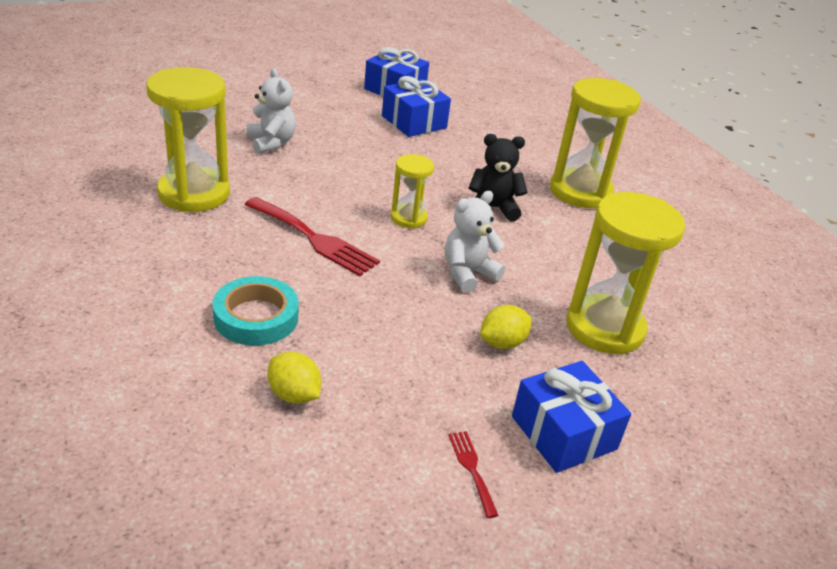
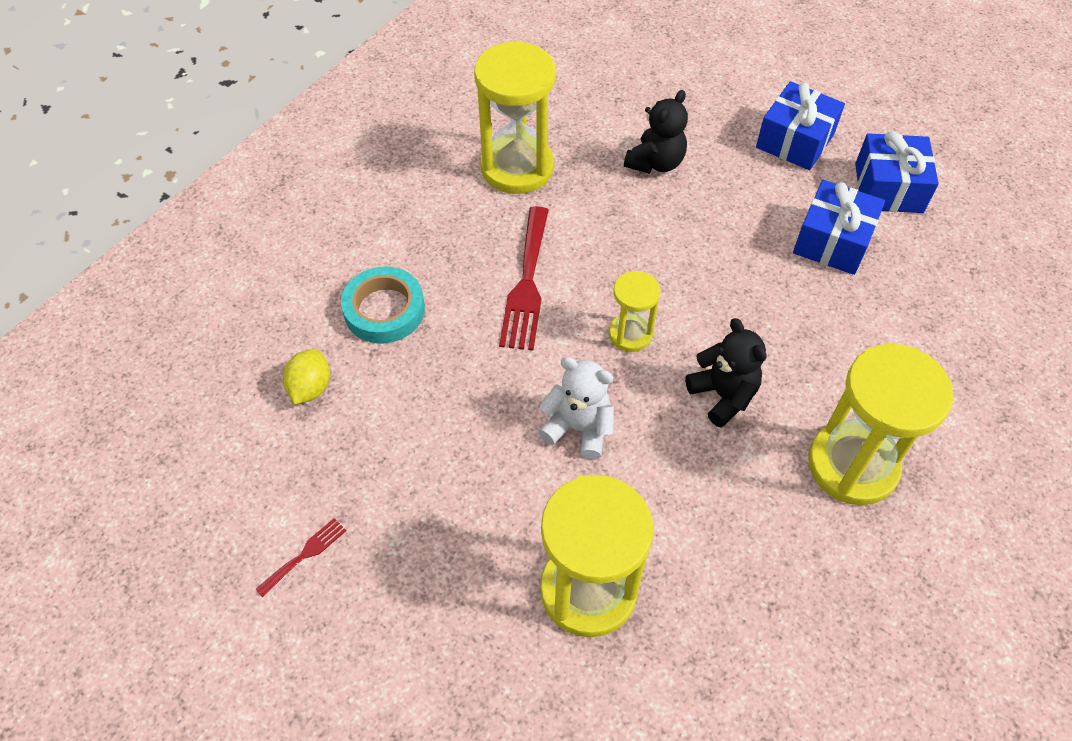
camera: 65 degrees right, 20 degrees up
white teddy bear [247,68,296,154] -> black teddy bear [624,90,688,174]
yellow lemon [480,305,532,349] -> none
blue gift [512,361,631,473] -> blue gift moved to [756,81,845,170]

